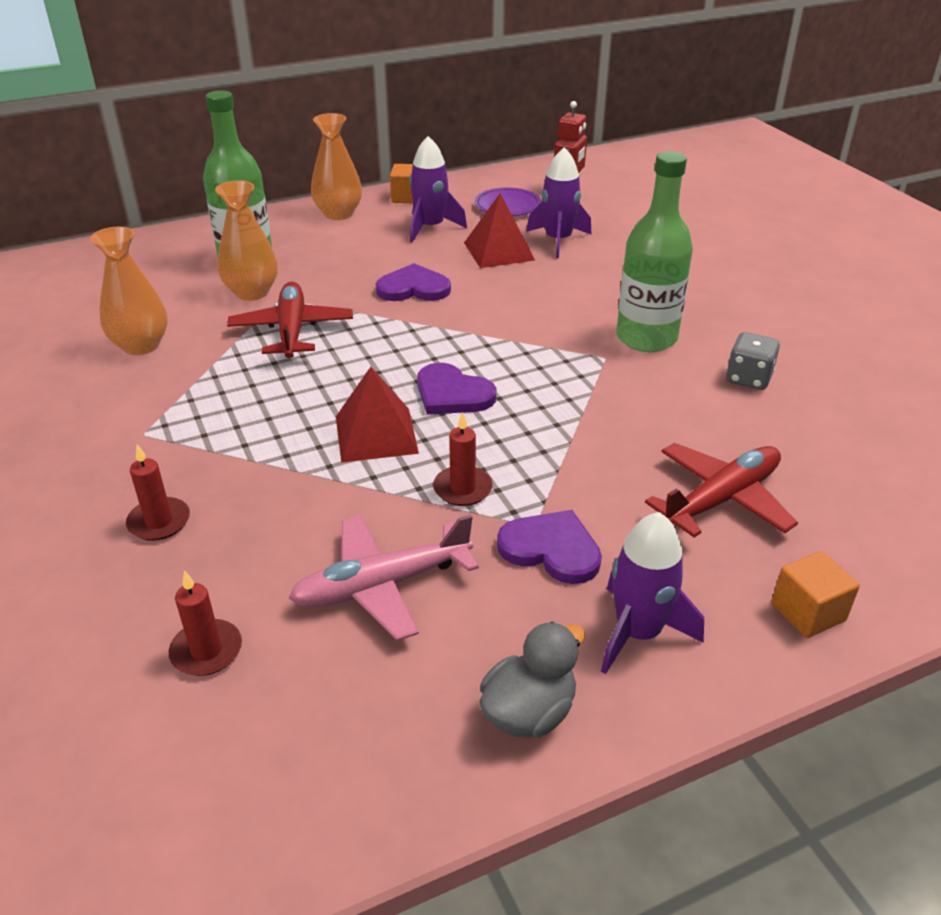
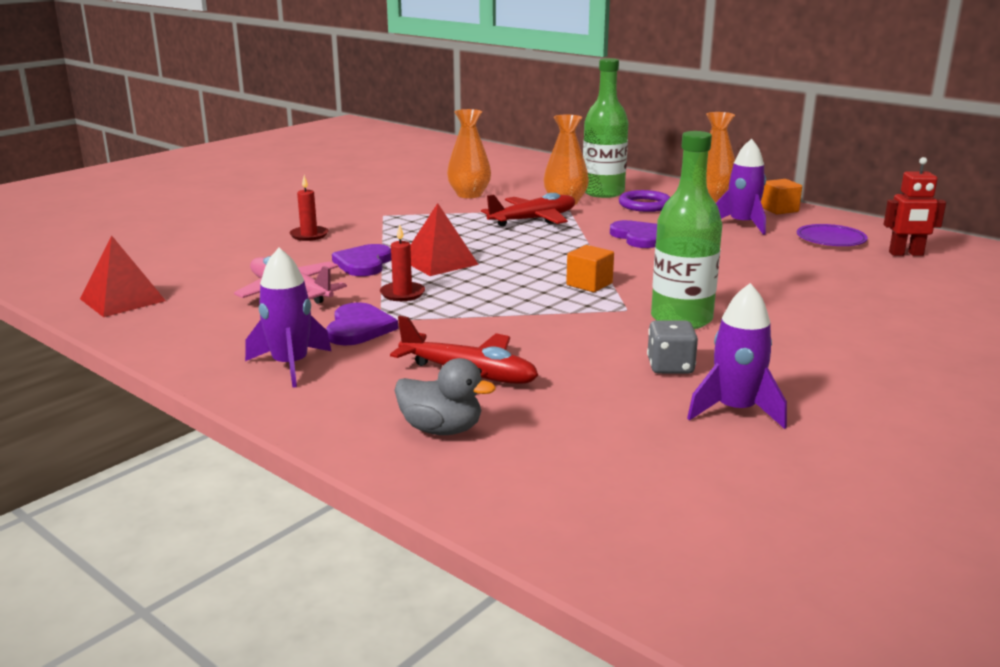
camera: 65 degrees right, 15 degrees down
red candle [169,570,242,676] -> none
purple heart [417,363,496,414] -> purple heart moved to [332,244,391,276]
red pyramid [464,193,535,268] -> red pyramid moved to [80,235,166,317]
grey duck [479,622,585,738] -> grey duck moved to [394,358,496,435]
purple rocket [526,147,592,258] -> purple rocket moved to [687,283,787,429]
orange cube [771,551,860,638] -> orange cube moved to [566,245,614,292]
none -> purple ring [619,190,670,212]

